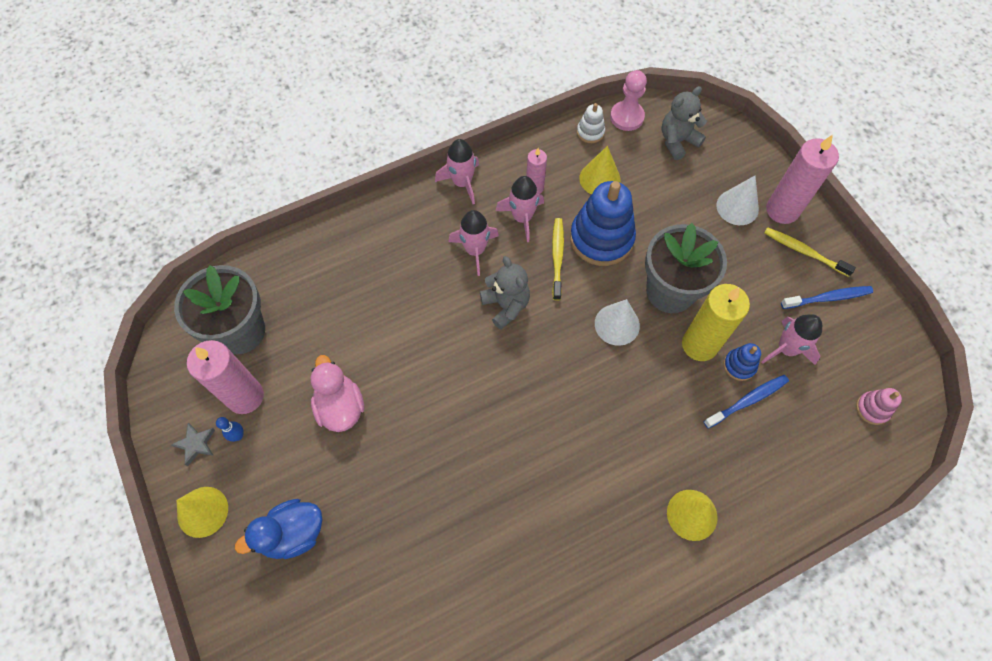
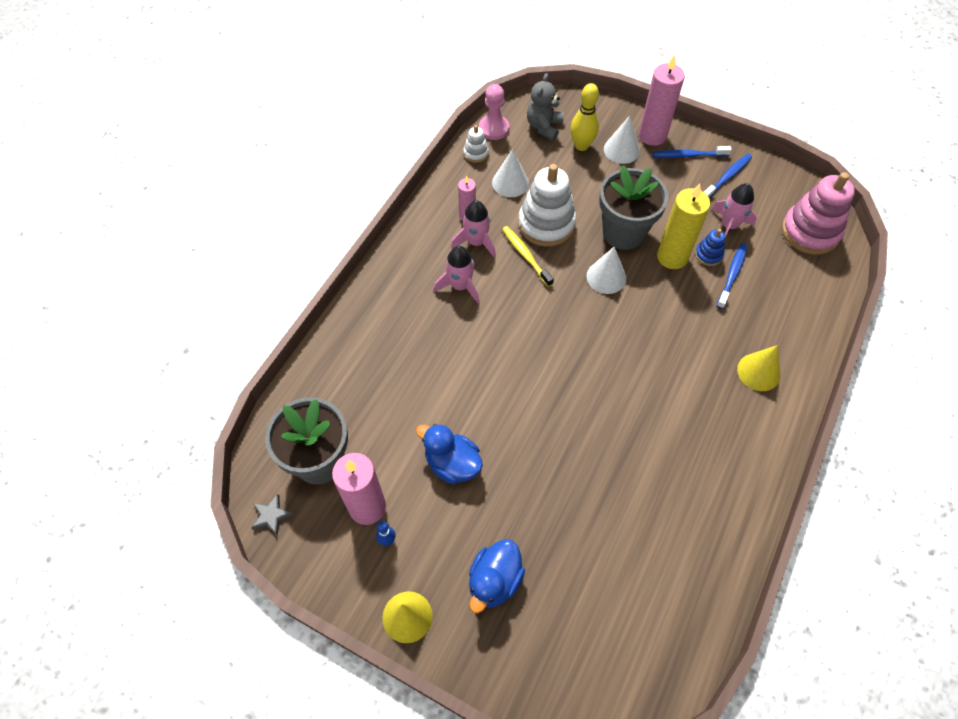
camera: 35 degrees left, 5 degrees down
grey star [171,423,215,466] -> grey star moved to [252,494,293,536]
pink duck [311,355,364,432] -> blue duck [416,424,483,484]
pink rocket [435,139,479,204] -> none
grey teddy bear [480,256,530,330] -> none
blue stacking toy [570,181,636,266] -> white stacking toy [518,164,576,247]
yellow cone [579,146,621,194] -> white cone [492,149,529,197]
yellow toothbrush [764,227,856,277] -> blue toothbrush [653,146,732,158]
pink stacking toy [856,388,902,425] -> pink stacking toy [782,172,855,255], size x2.12
none -> yellow bowling pin [570,83,599,151]

